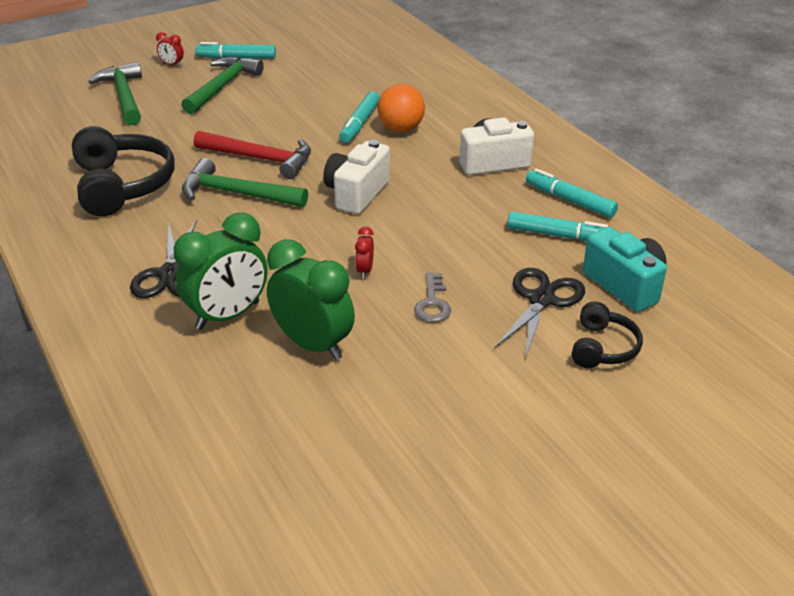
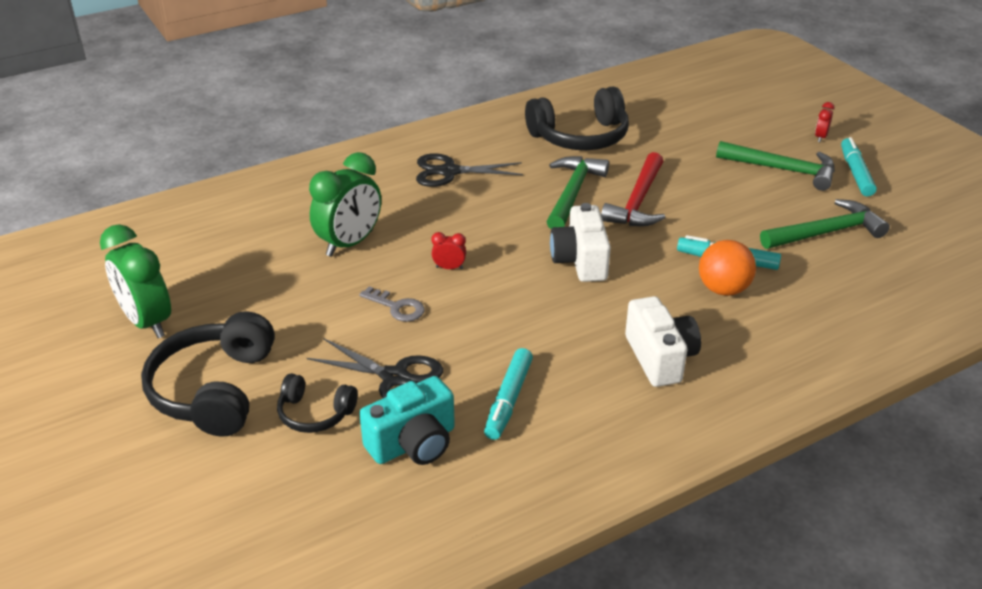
camera: 90 degrees right, 0 degrees up
green hammer [89,62,142,125] -> green hammer moved to [760,199,890,249]
green clock [174,212,268,330] -> green clock moved to [100,224,171,338]
white camera [323,140,390,214] -> white camera turned 120 degrees counterclockwise [550,203,611,282]
grey key [414,273,451,323] -> grey key turned 150 degrees counterclockwise [359,286,425,322]
turquoise marker [526,168,618,218] -> none
none -> black headphones [141,311,275,437]

